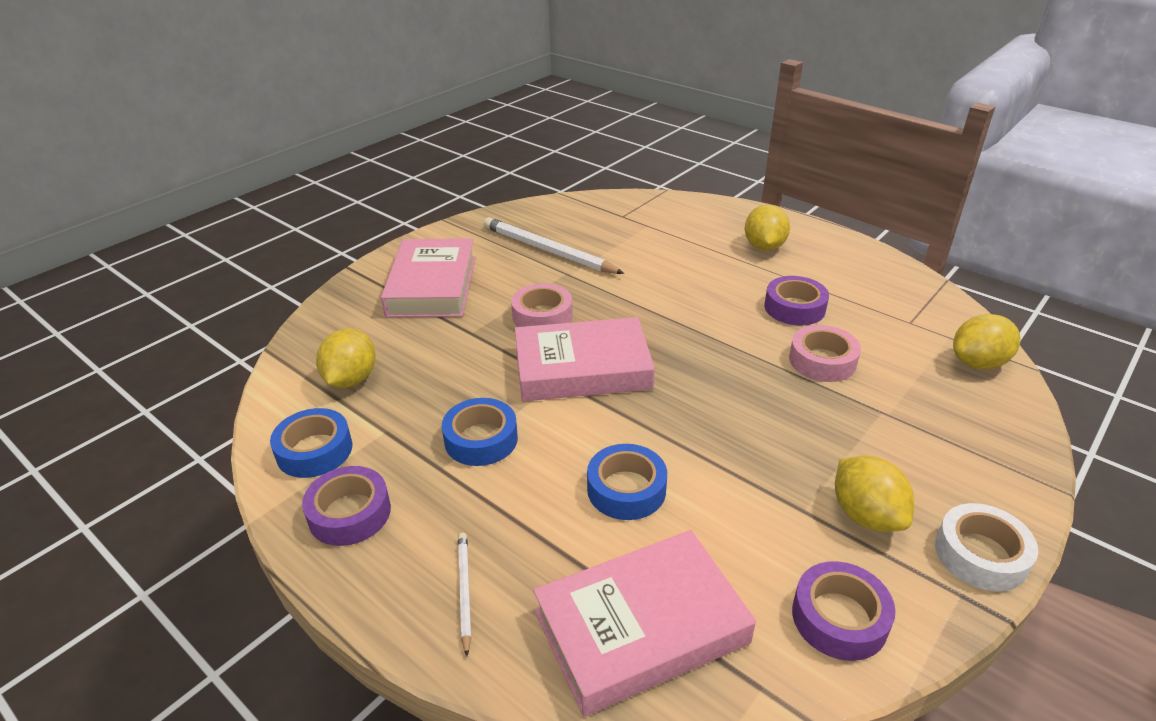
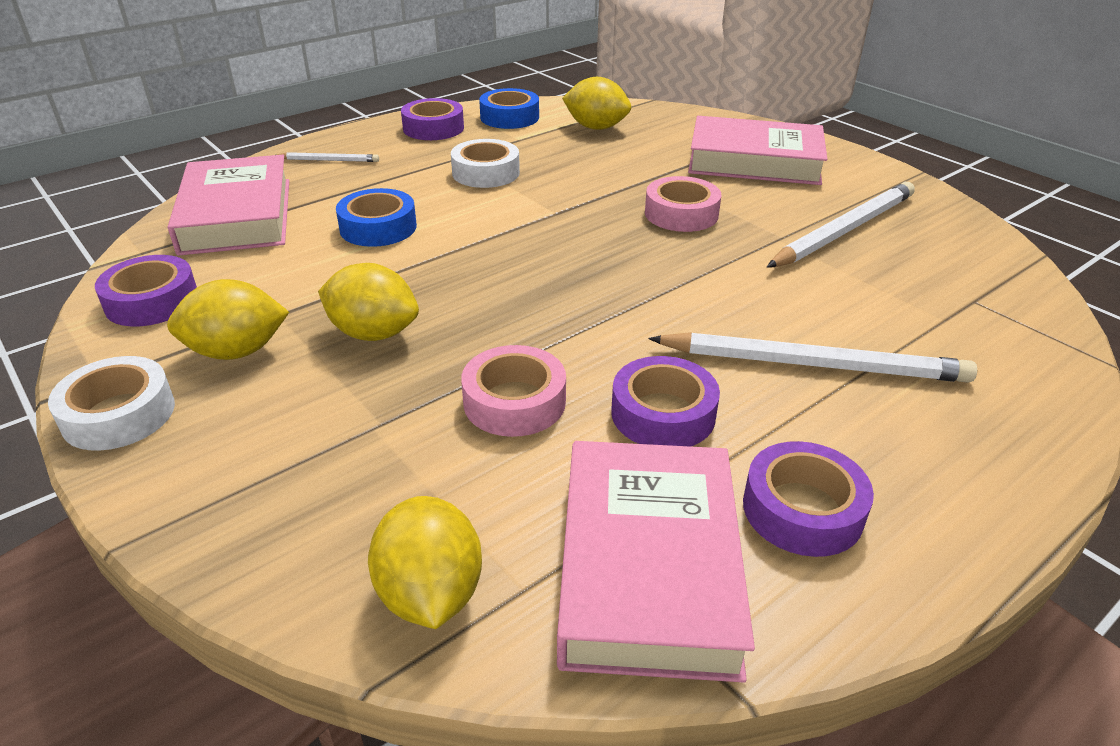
camera: 100 degrees right, 0 degrees up
blue tape [442,398,518,466] -> white tape [451,139,520,188]
pink book [515,317,655,401] -> pink book moved to [557,441,755,683]
yellow lemon [745,204,790,251] -> yellow lemon moved to [318,263,419,341]
none -> white pencil [649,332,977,383]
none -> purple tape [743,441,874,557]

